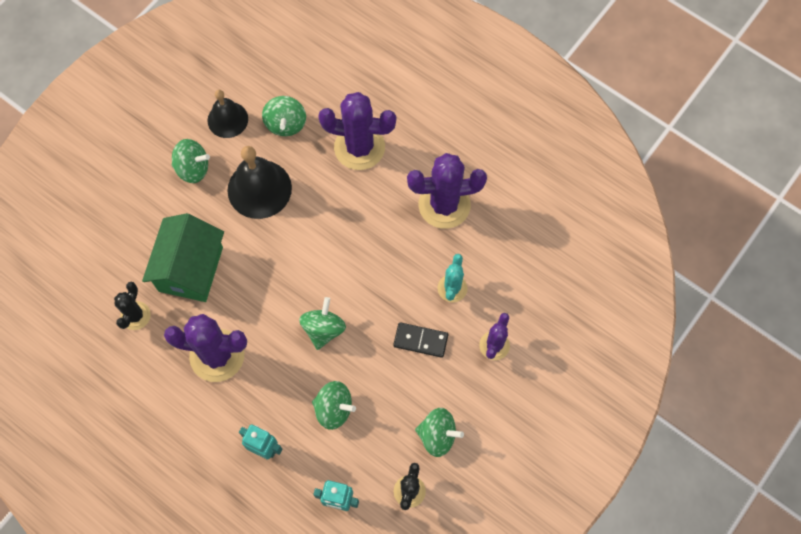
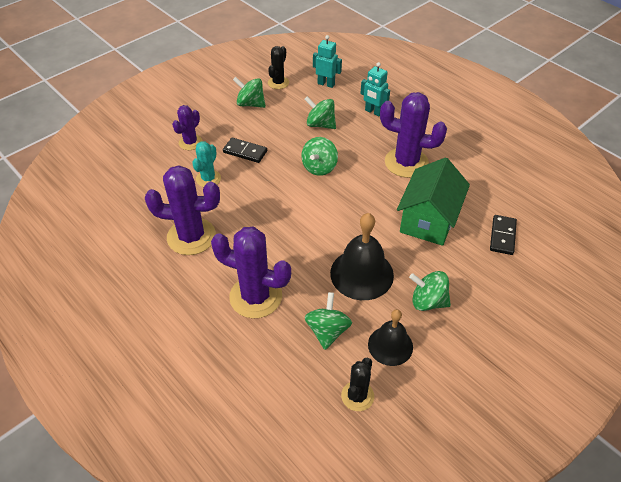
camera: 170 degrees left, 20 degrees down
black cactus [114,282,151,330] -> black cactus moved to [341,358,374,411]
none -> black domino [490,215,517,255]

